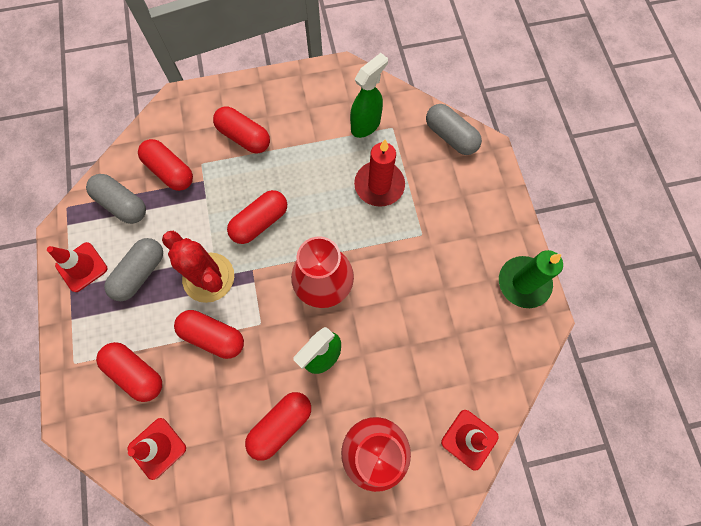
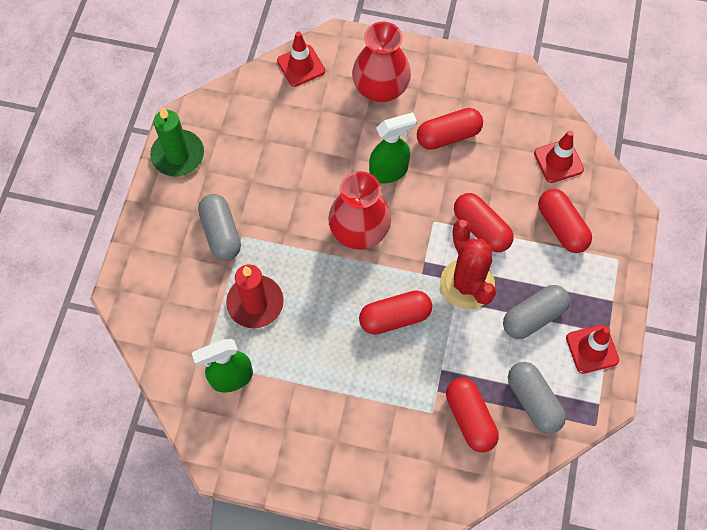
camera: 155 degrees left, 5 degrees down
red capsule [213,107,270,154] -> none
grey capsule [426,104,482,155] -> grey capsule moved to [198,194,241,261]

